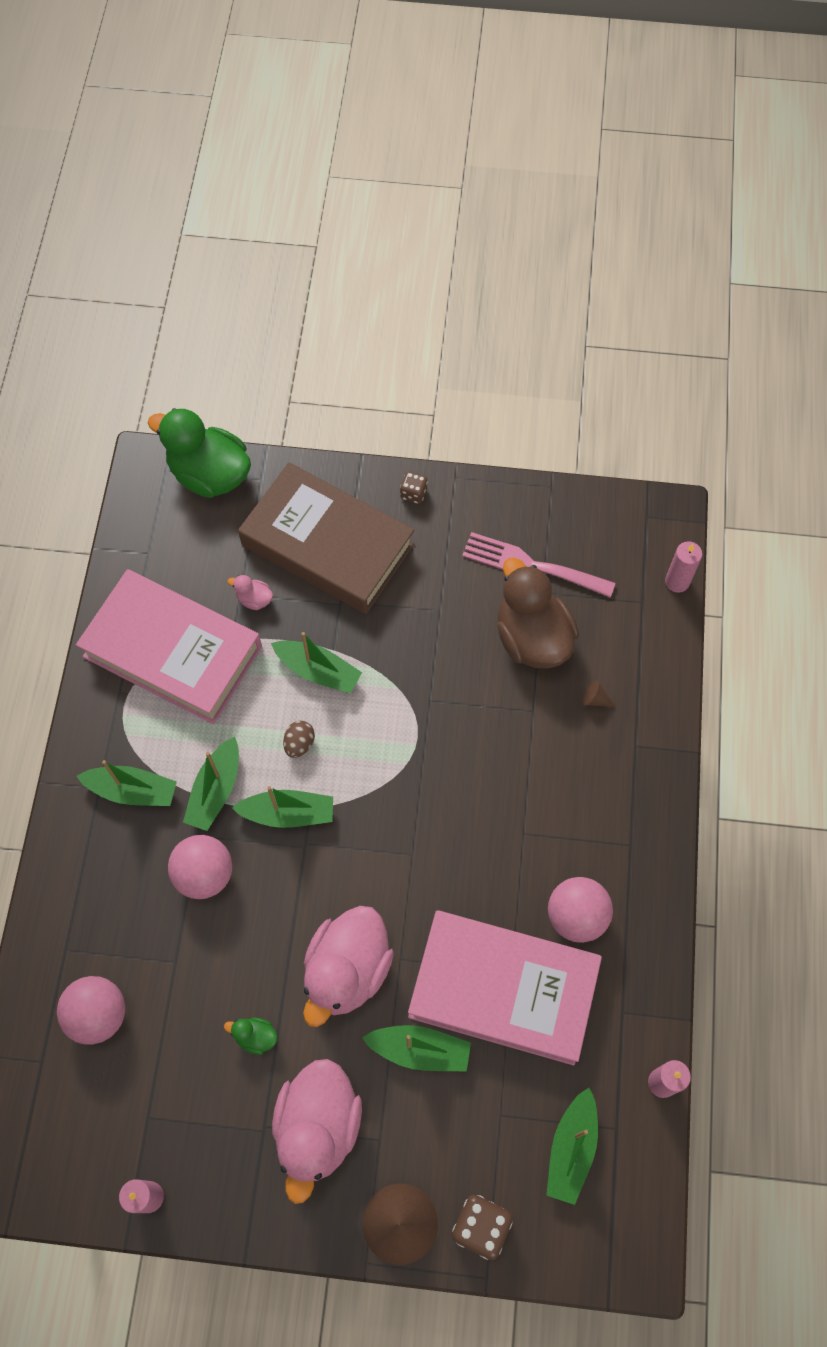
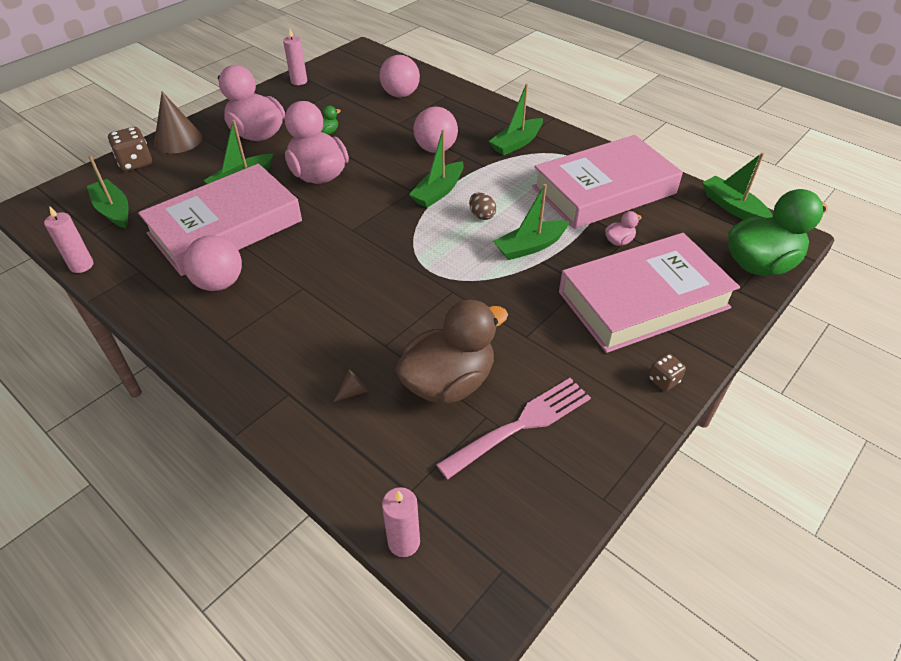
camera: 125 degrees right, 20 degrees down
green boat [183,737,239,831] -> green boat moved to [702,152,773,220]
brown book [238,462,414,614] -> pink book [559,233,740,353]
brown duck [497,558,579,669] -> brown duck turned 45 degrees counterclockwise [395,300,508,404]

